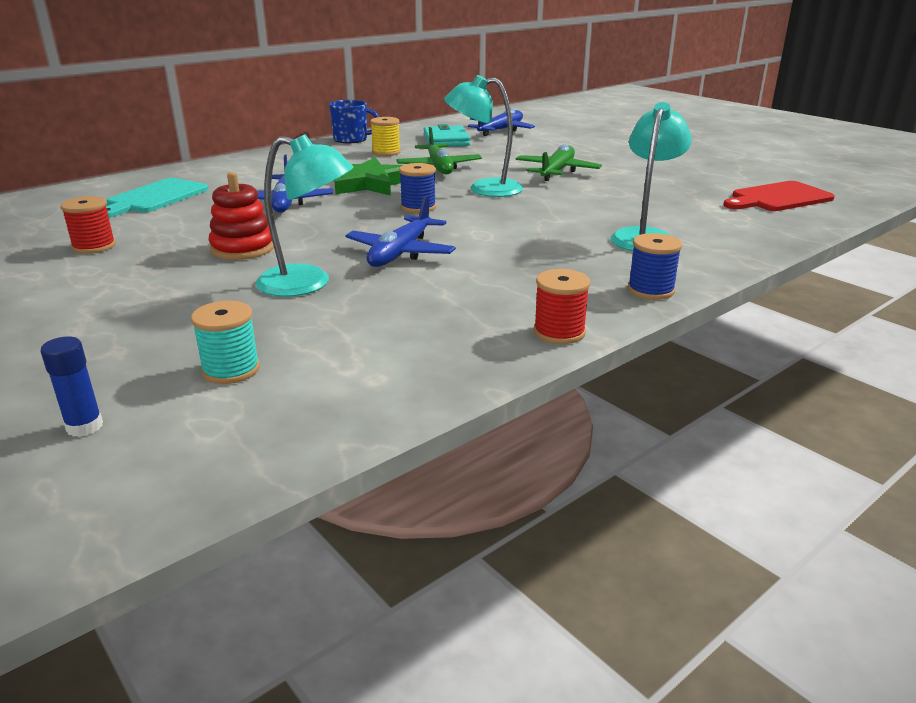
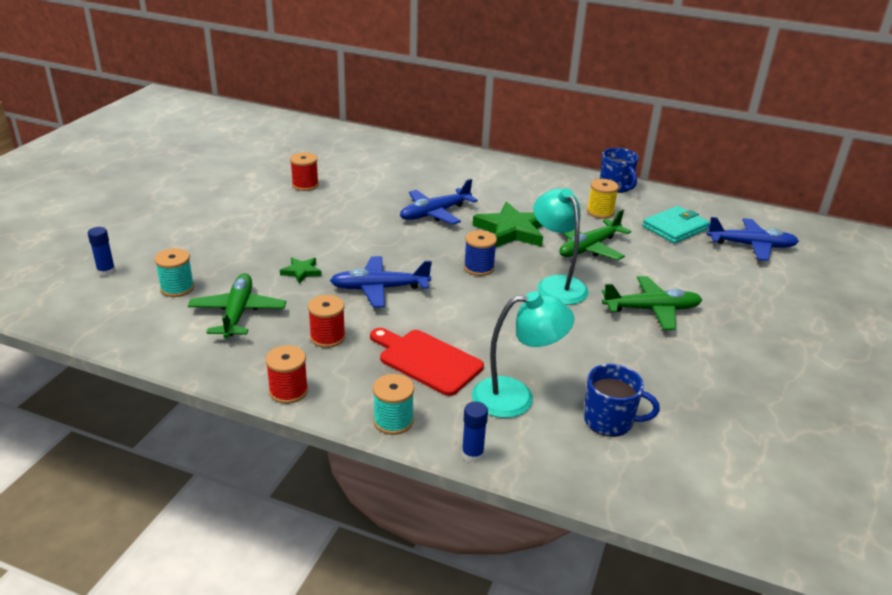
camera: 60 degrees right, 5 degrees up
turquoise cutting board [106,178,208,218] -> none
red stacking toy [208,172,274,260] -> none
turquoise lamp [256,134,353,297] -> green star [280,257,322,284]
blue spool [627,233,682,300] -> turquoise spool [373,374,414,435]
red cutting board [723,181,835,211] -> red cutting board moved to [370,328,484,396]
none -> green plane [188,273,286,339]
none -> red spool [308,295,346,348]
none -> blue glue stick [462,402,488,463]
none -> blue mug [584,364,660,437]

